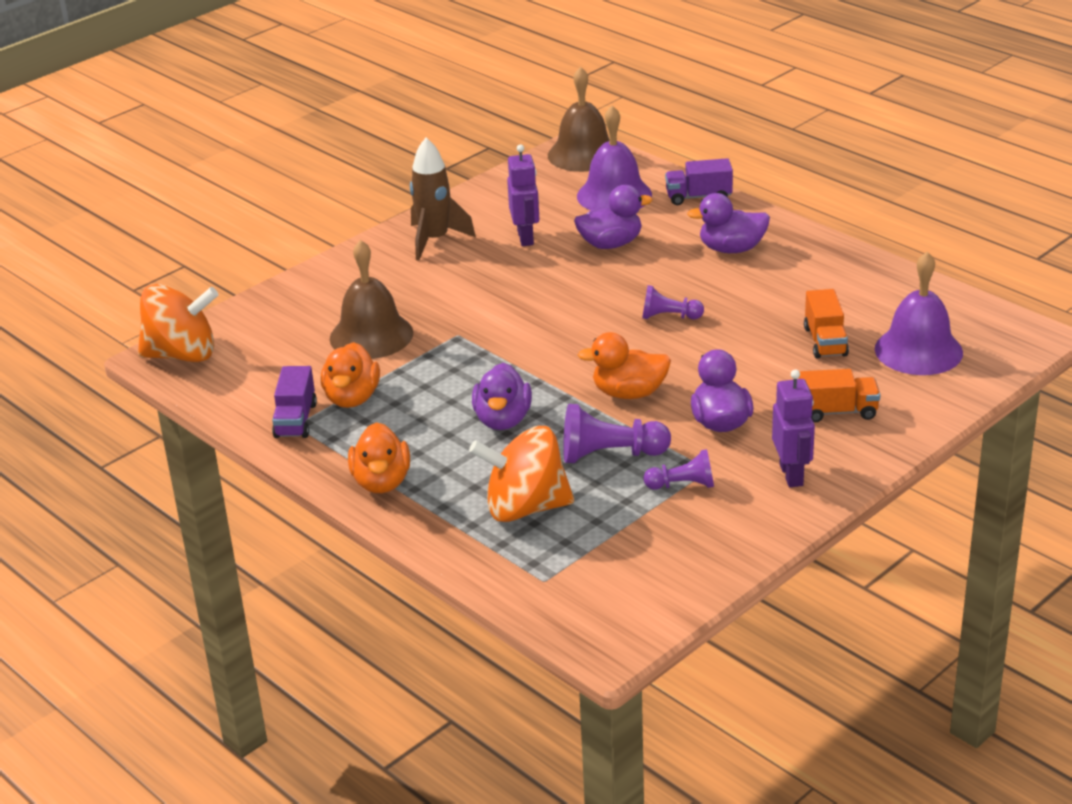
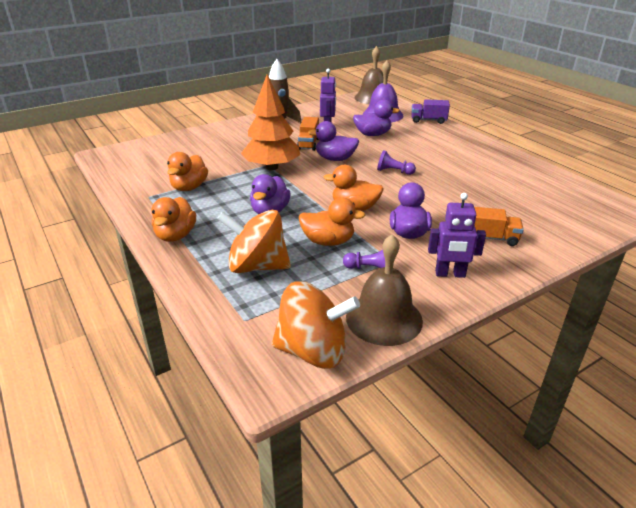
camera: 10 degrees right, 0 degrees up
orange spinning top [138,284,219,362] -> orange spinning top moved to [272,281,360,369]
purple truck [272,366,317,438] -> none
brown bell [330,240,413,359] -> brown bell moved to [346,234,423,346]
purple pawn [563,404,671,463] -> orange duck [299,198,366,246]
purple duck [687,193,770,253] -> purple duck moved to [308,121,359,161]
purple robot [772,370,815,487] -> purple robot turned 90 degrees clockwise [428,193,486,278]
orange truck [804,289,849,358] -> orange truck moved to [297,117,319,151]
purple bell [875,252,963,375] -> none
none -> orange tree [241,74,300,170]

